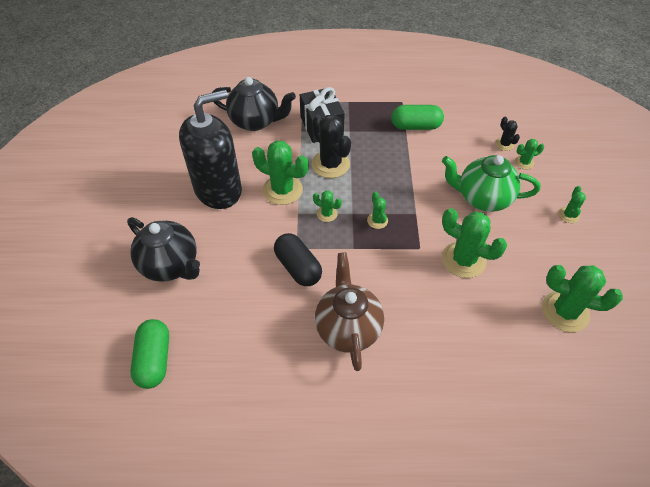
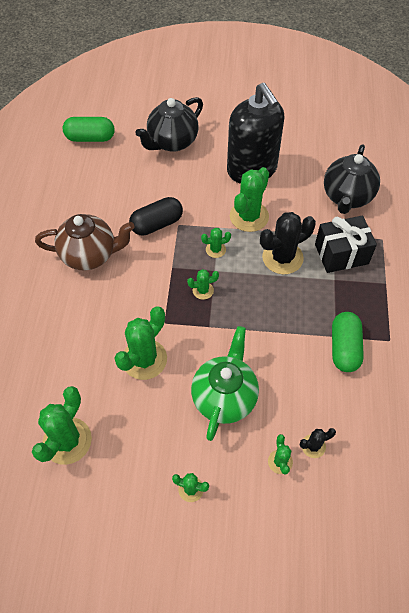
camera: 95 degrees right, 5 degrees up
green cactus [313,191,342,222] -> green cactus turned 45 degrees clockwise [201,228,231,258]

